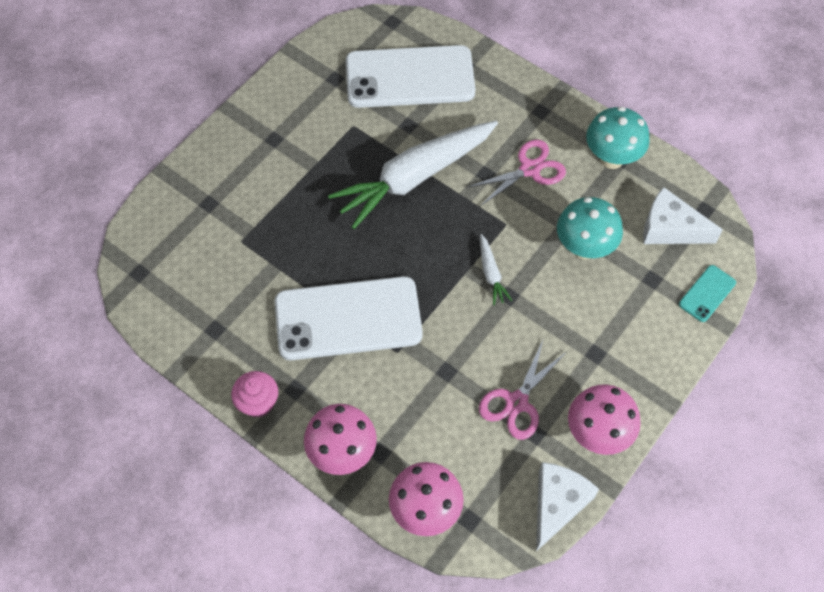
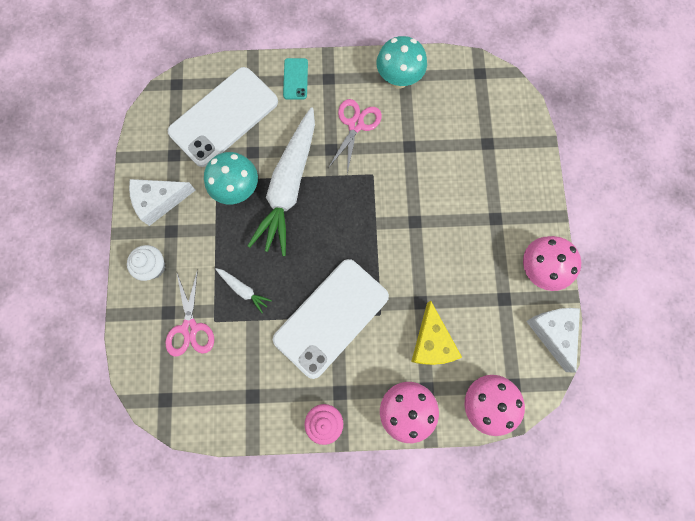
camera: 40 degrees left, 15 degrees up
pink scissors [479,338,566,440] -> pink scissors moved to [166,269,214,357]
white carrot [480,234,512,305] -> white carrot moved to [215,268,272,313]
turquoise mushroom [557,197,623,259] -> turquoise mushroom moved to [204,152,258,204]
white cheese [643,187,723,244] -> white cheese moved to [129,179,196,226]
turquoise phone [679,265,736,322] -> turquoise phone moved to [283,58,308,100]
none -> white cupcake [127,245,165,281]
none -> yellow cheese [411,300,462,365]

